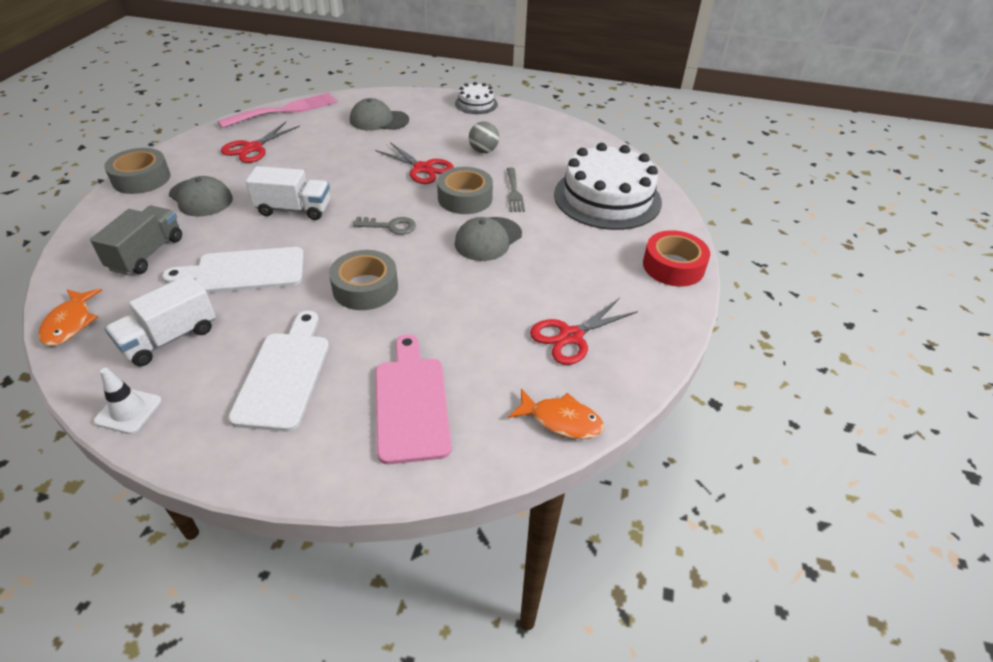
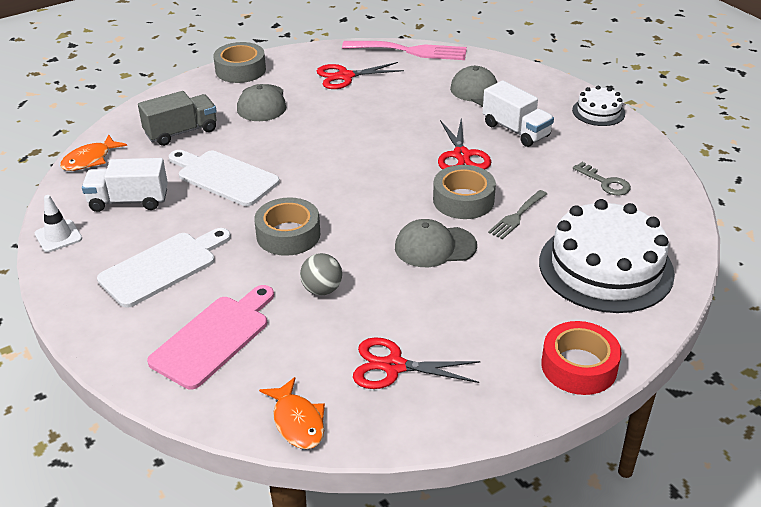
camera: 45 degrees right, 5 degrees down
white truck [246,166,330,220] -> white truck moved to [483,80,554,147]
grey key [353,217,416,235] -> grey key moved to [573,162,631,195]
grey ball [469,121,499,153] -> grey ball moved to [300,253,342,295]

